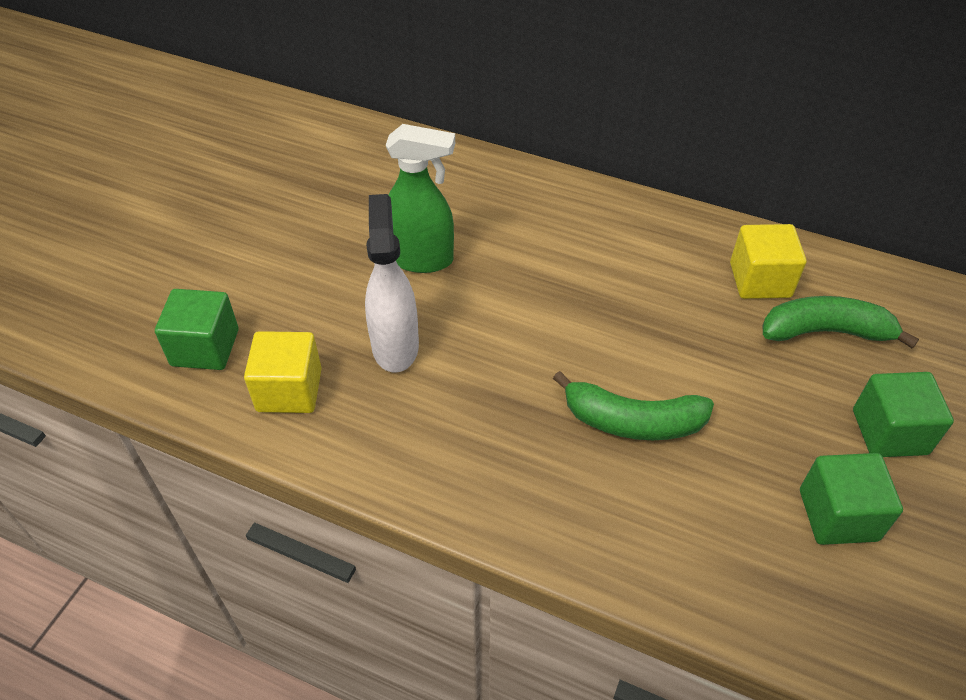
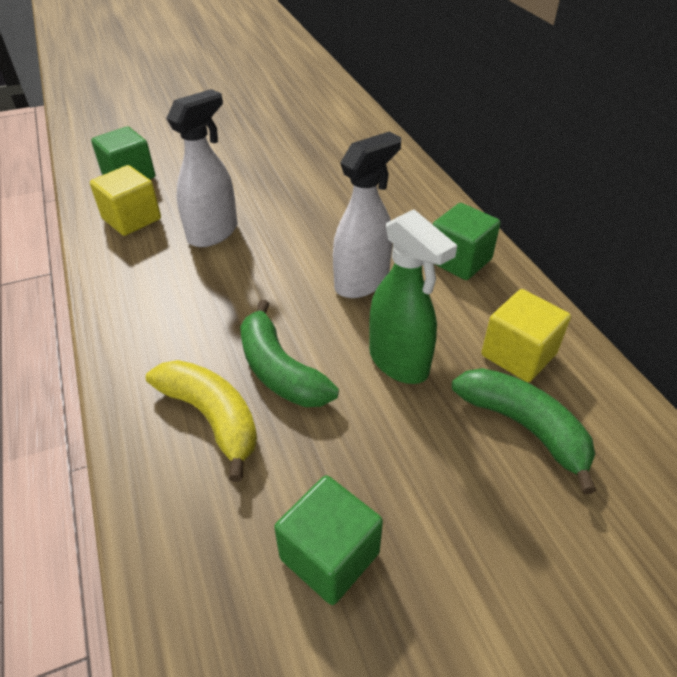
camera: 45 degrees right, 5 degrees down
green spray bottle [385,124,455,273] -> green spray bottle moved to [369,209,457,384]
green cube [853,372,954,457] -> green cube moved to [432,203,500,280]
none -> yellow banana [146,360,257,482]
none -> white spray bottle [333,132,401,298]

